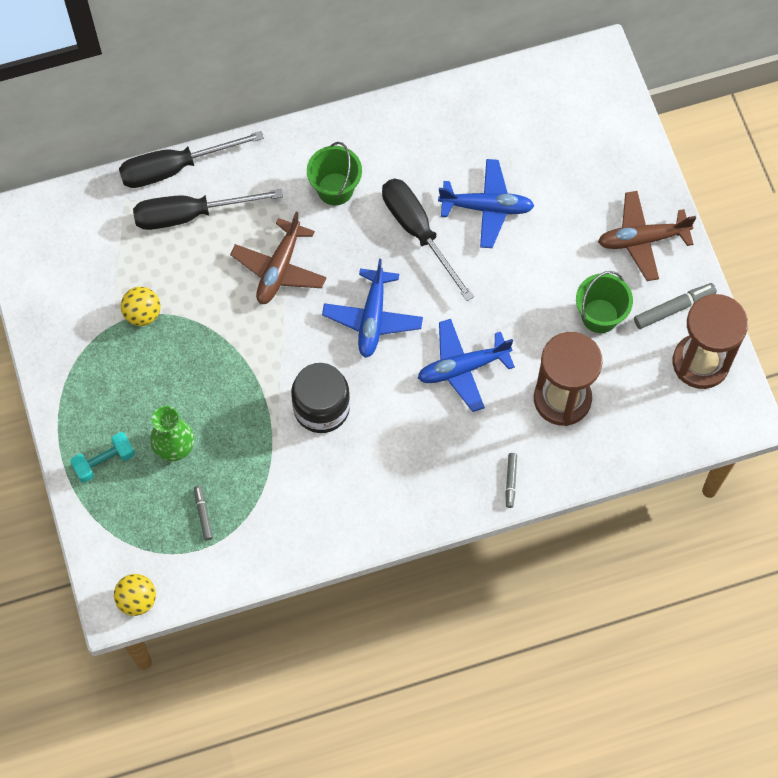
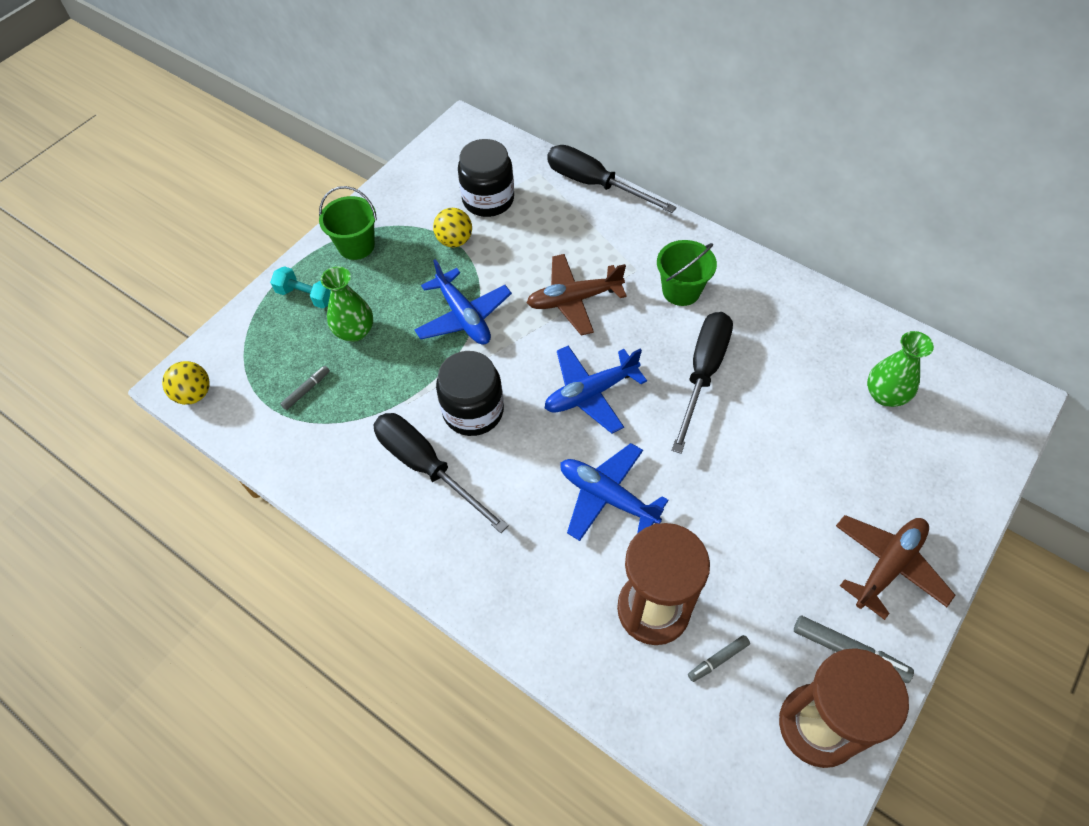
camera: 55 degrees right, 10 degrees down
black screwdriver [133,189,283,230] -> black screwdriver moved to [373,413,509,533]
blue plane [438,159,534,248] -> blue plane moved to [414,259,512,345]
grey marker [506,453,517,508] -> grey marker moved to [688,635,750,682]
green bucket [576,271,633,333] -> green bucket moved to [319,186,377,260]
brown plane [598,191,696,281] -> brown plane turned 90 degrees clockwise [836,515,956,620]
none -> black jar [458,139,514,217]
none -> green vase [867,331,934,407]

